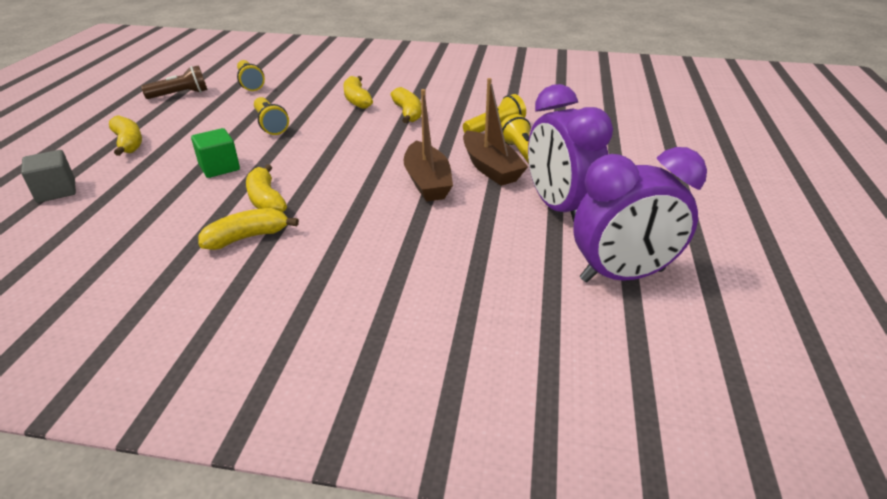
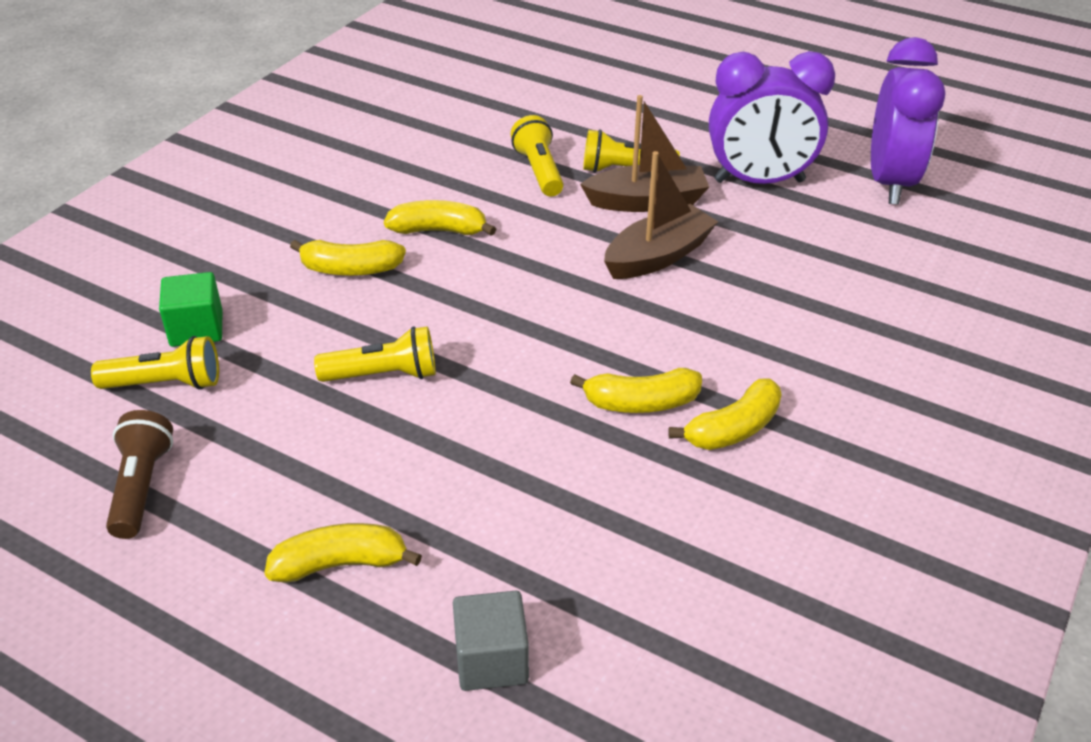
camera: 70 degrees left, 5 degrees up
green cube [191,128,240,178] -> green cube moved to [159,272,222,347]
yellow banana [198,208,299,250] -> yellow banana turned 120 degrees counterclockwise [668,378,782,450]
brown boat [404,89,453,202] -> brown boat turned 45 degrees counterclockwise [604,151,718,279]

